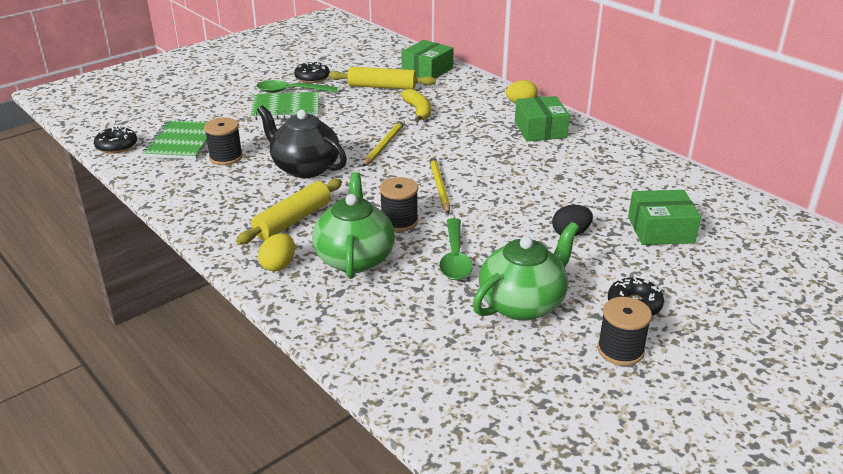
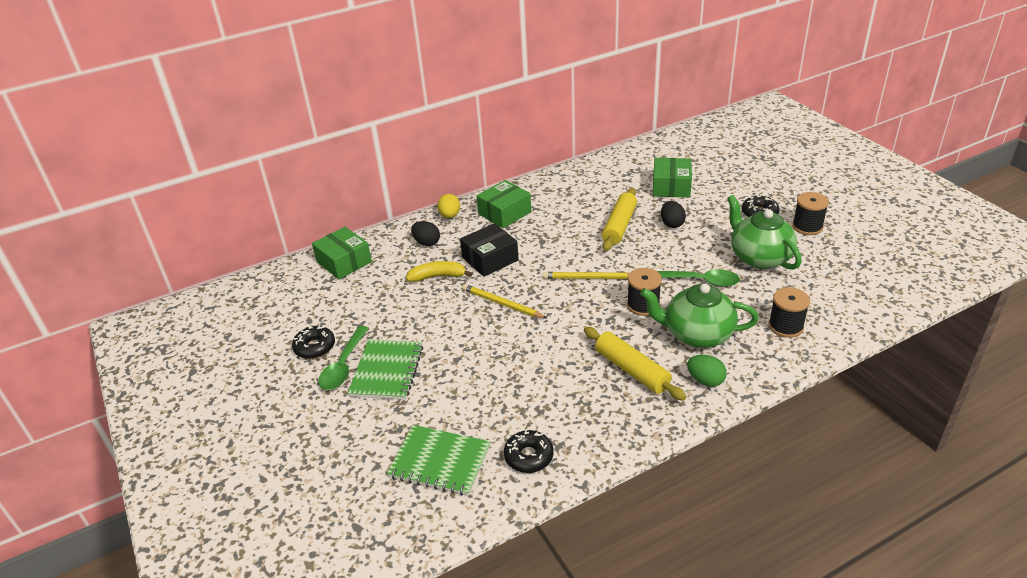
camera: 75 degrees left, 5 degrees up
black donut [94,126,137,154] -> black donut moved to [504,429,553,473]
black spool [204,118,243,165] -> black spool moved to [769,287,810,338]
black teapot [257,105,347,178] -> none
yellow egg [258,233,295,271] -> green egg [687,355,727,387]
yellow rolling pin [329,67,436,90] -> yellow rolling pin moved to [602,188,637,251]
green box [515,96,570,141] -> green box turned 45 degrees counterclockwise [476,180,531,228]
none -> black egg [411,221,440,246]
none -> black box [460,223,519,277]

